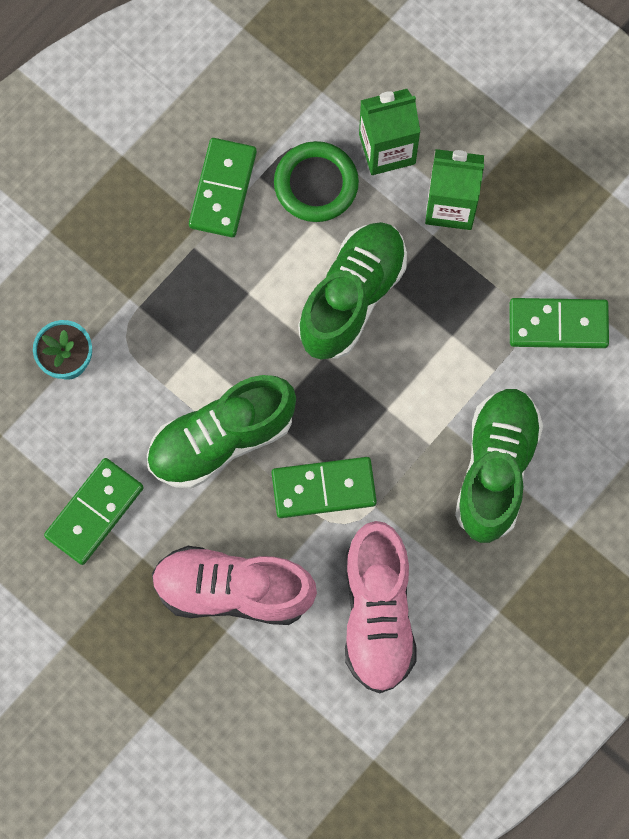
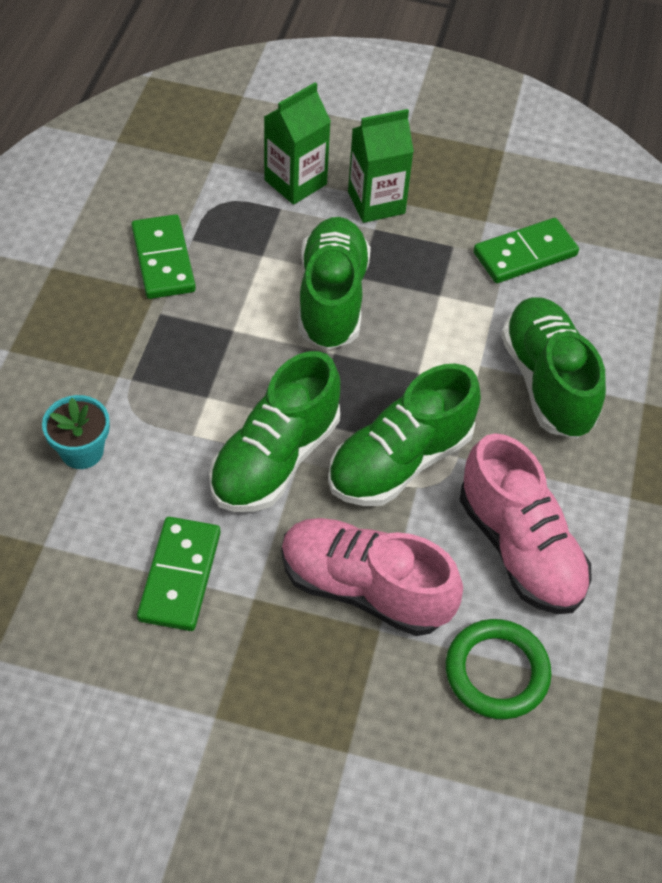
camera: 30 degrees left, 20 degrees down
pink shoe [152,546,317,625] -> pink shoe turned 45 degrees clockwise [282,518,463,636]
green domino [271,457,377,518] -> green shoe [328,364,481,506]
green ring [274,141,359,222] -> green ring moved to [446,619,552,719]

